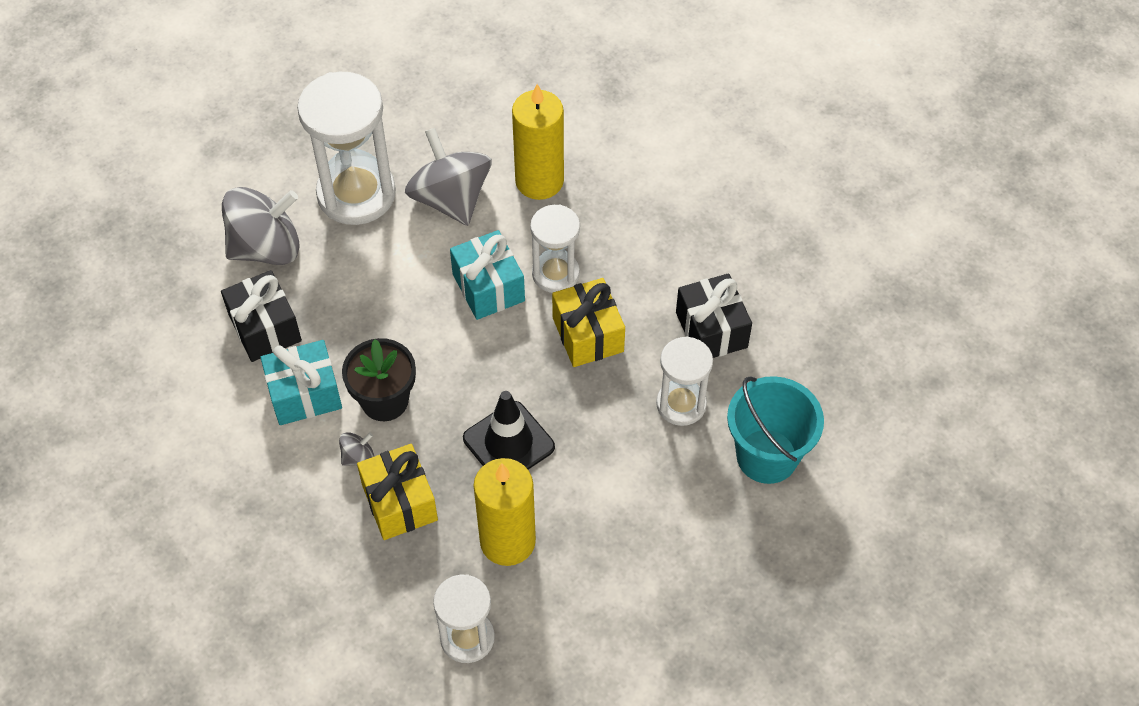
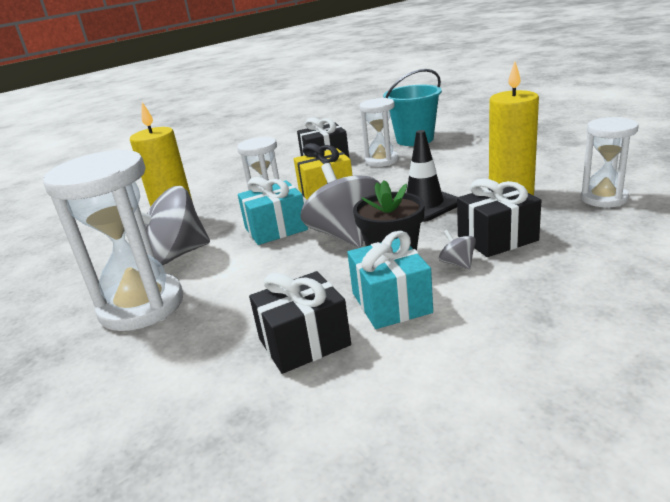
camera: 85 degrees left, 30 degrees down
grey spinning top [222,187,300,265] -> grey spinning top moved to [301,163,381,248]
yellow gift [357,444,438,540] -> black gift [457,178,541,257]

